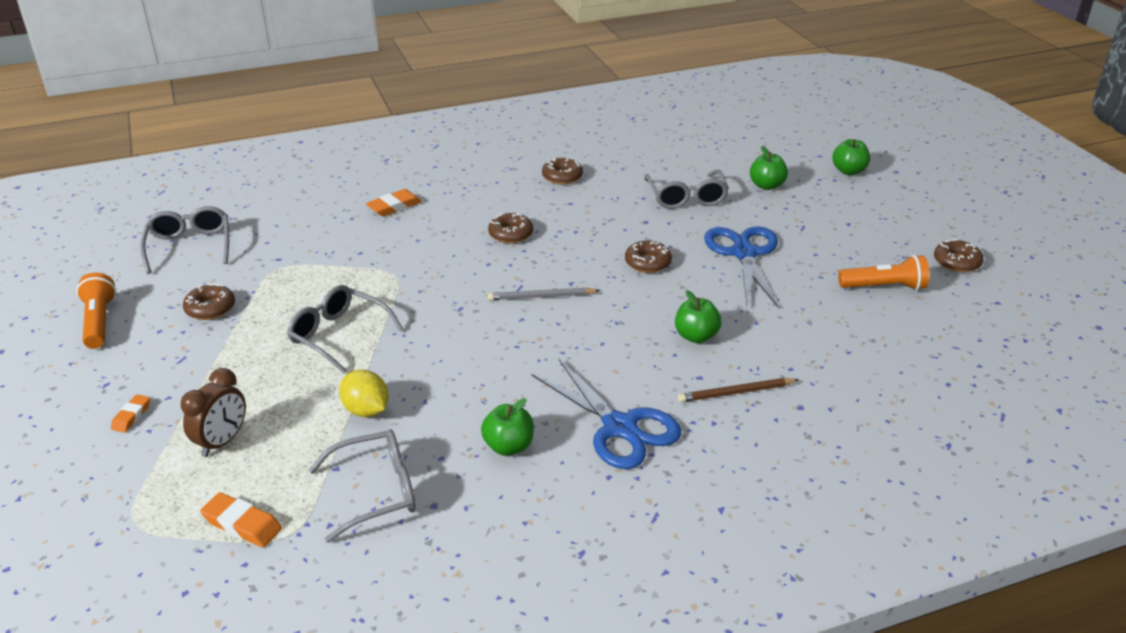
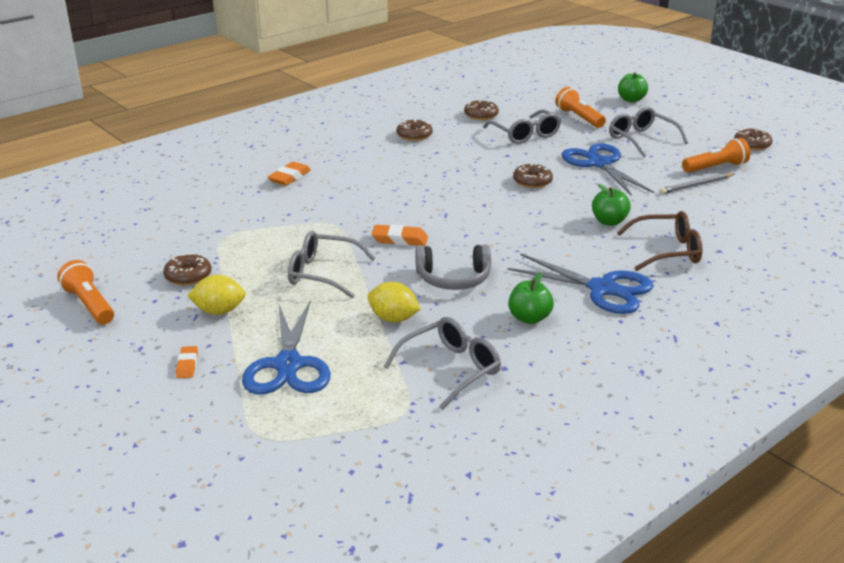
camera: 20 degrees left, 5 degrees down
grey glasses [140,206,229,274] -> grey glasses moved to [609,107,688,157]
brown clock [181,368,246,457] -> blue scissors [242,302,331,395]
orange eraser [200,492,282,548] -> orange eraser moved to [371,224,428,246]
grey pencil [487,288,600,301] -> grey pencil moved to [660,173,734,194]
brown donut [488,213,533,243] -> brown donut moved to [464,100,499,120]
brown pencil [678,378,799,402] -> brown glasses [617,211,702,271]
green apple [750,146,788,190] -> orange flashlight [555,87,606,128]
none -> yellow lemon [187,275,246,315]
none -> grey headphones [415,244,491,290]

